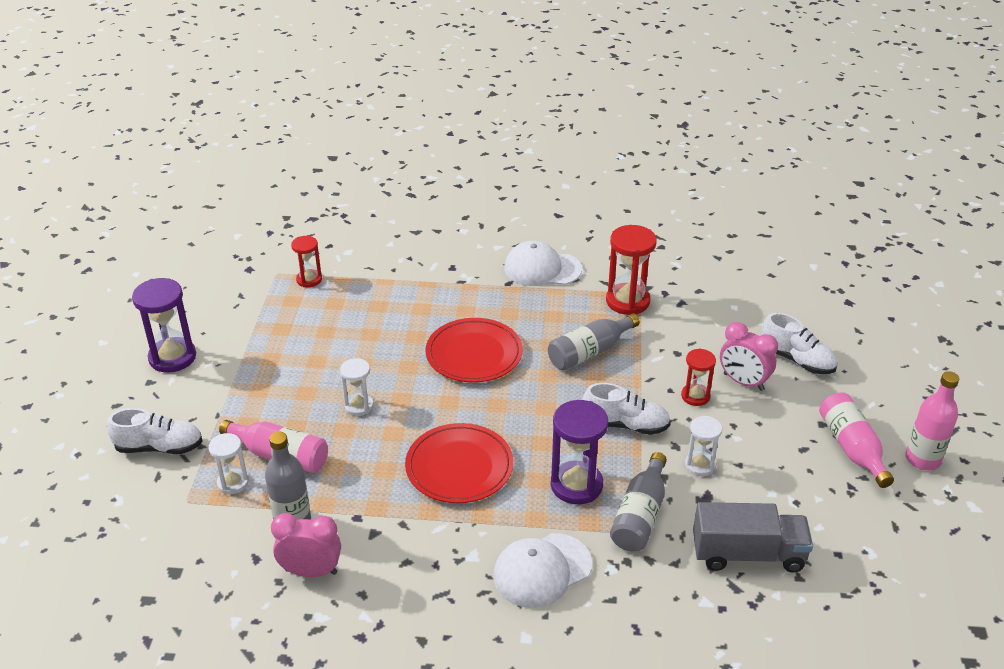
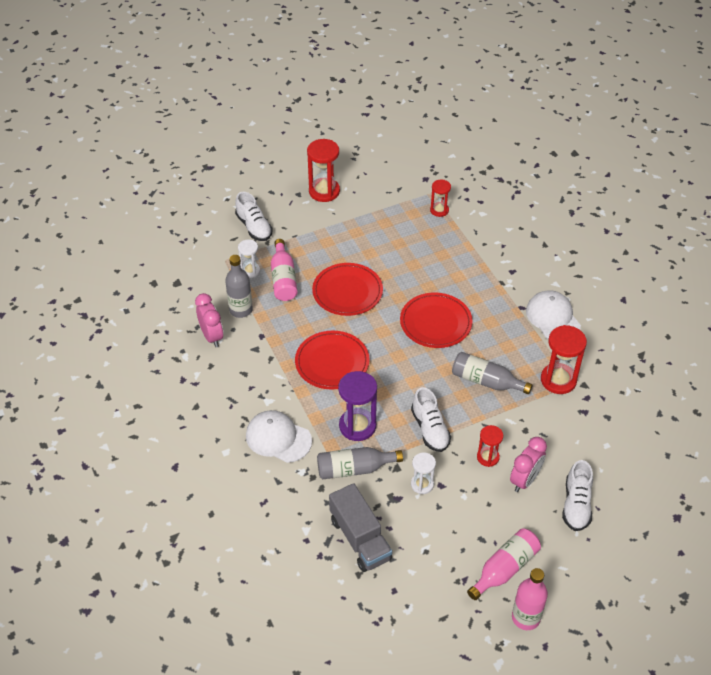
camera: 60 degrees right, 10 degrees up
purple hourglass [132,278,196,373] -> red hourglass [307,139,340,202]
white hourglass [340,358,374,416] -> red plate [312,263,383,316]
pink clock [720,322,778,391] -> pink clock turned 150 degrees counterclockwise [510,437,547,492]

